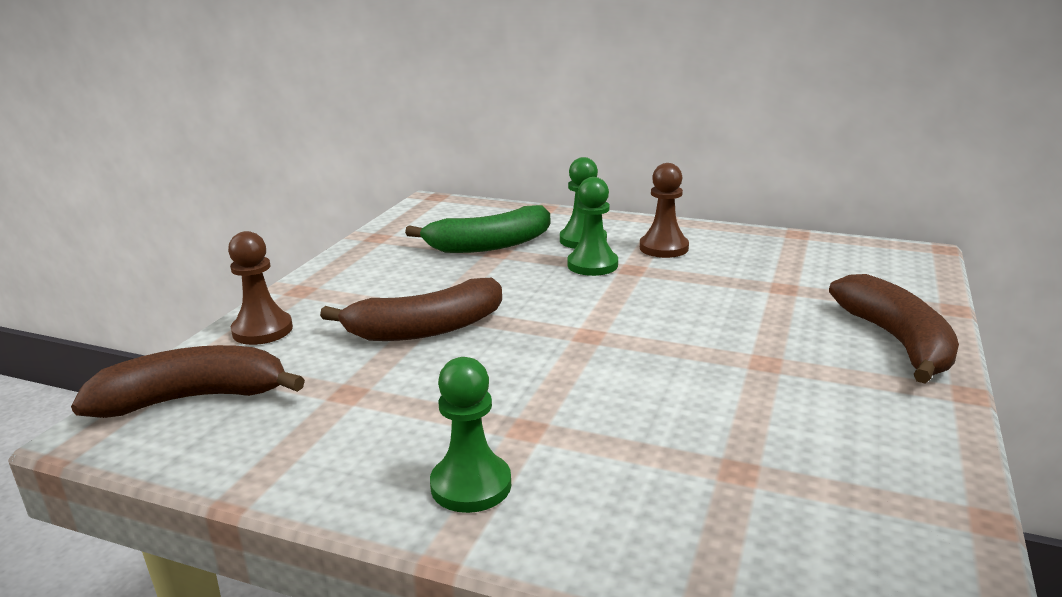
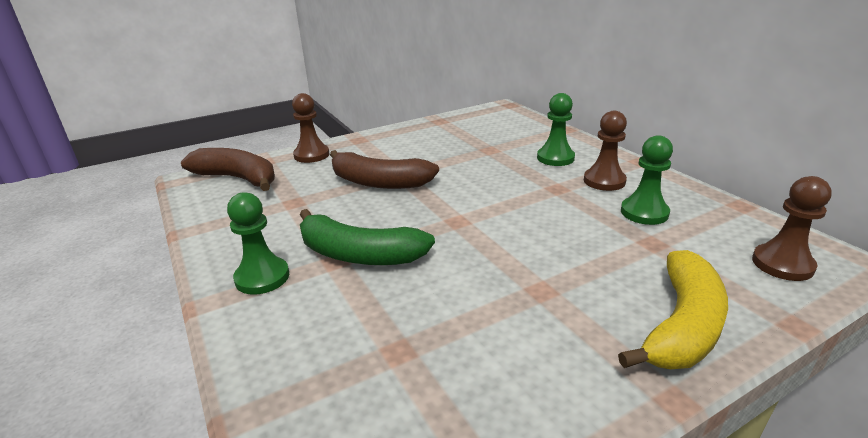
camera: 40 degrees right, 5 degrees up
green banana [405,205,550,253] -> green banana moved to [300,209,435,265]
green pawn [567,177,618,276] -> green pawn moved to [621,135,673,225]
brown banana [829,274,959,384] -> yellow banana [618,250,728,369]
none -> brown pawn [752,176,832,281]

